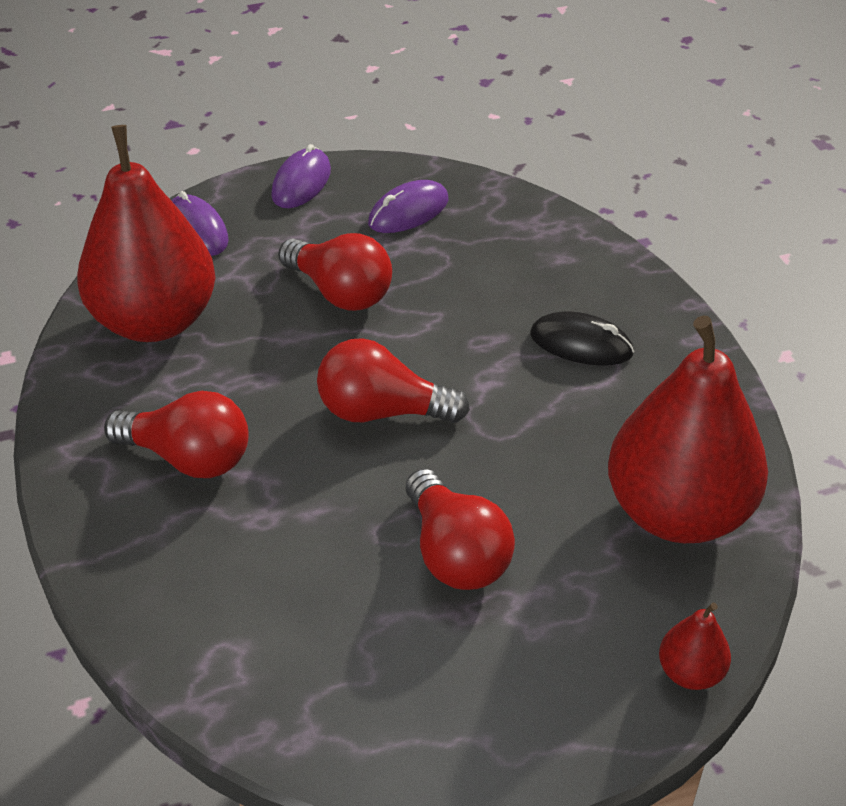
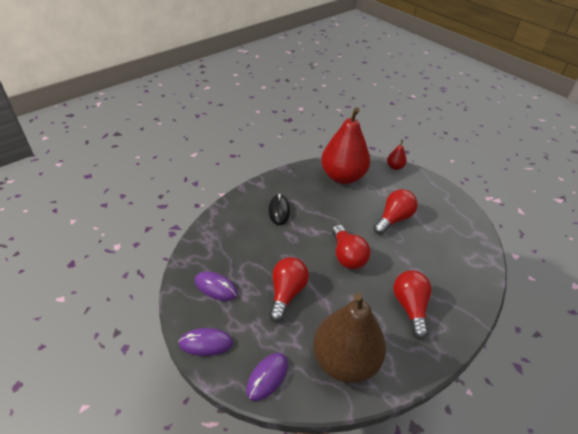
camera: 115 degrees left, 0 degrees up
red pear [77,125,216,342] -> brown pear [313,293,386,383]

